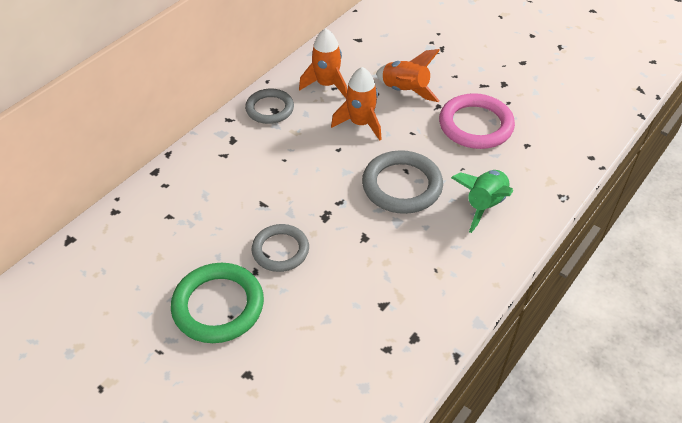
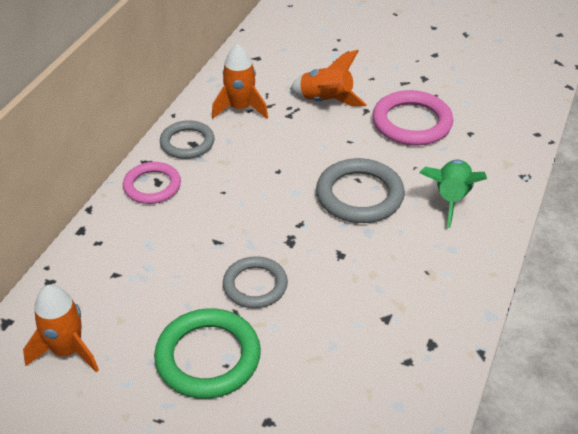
camera: 15 degrees left, 5 degrees down
orange rocket [331,67,382,141] -> orange rocket moved to [23,284,99,373]
none -> pink ring [123,162,181,204]

